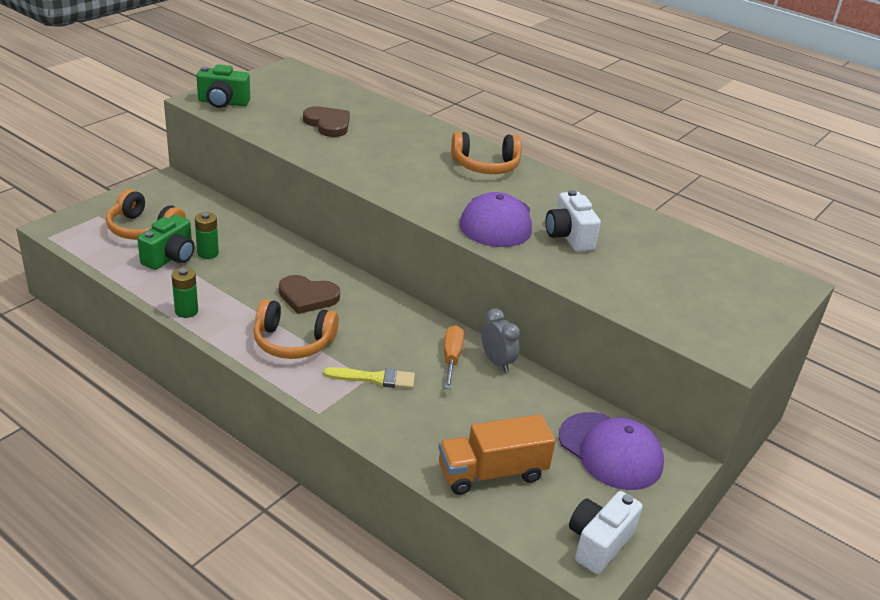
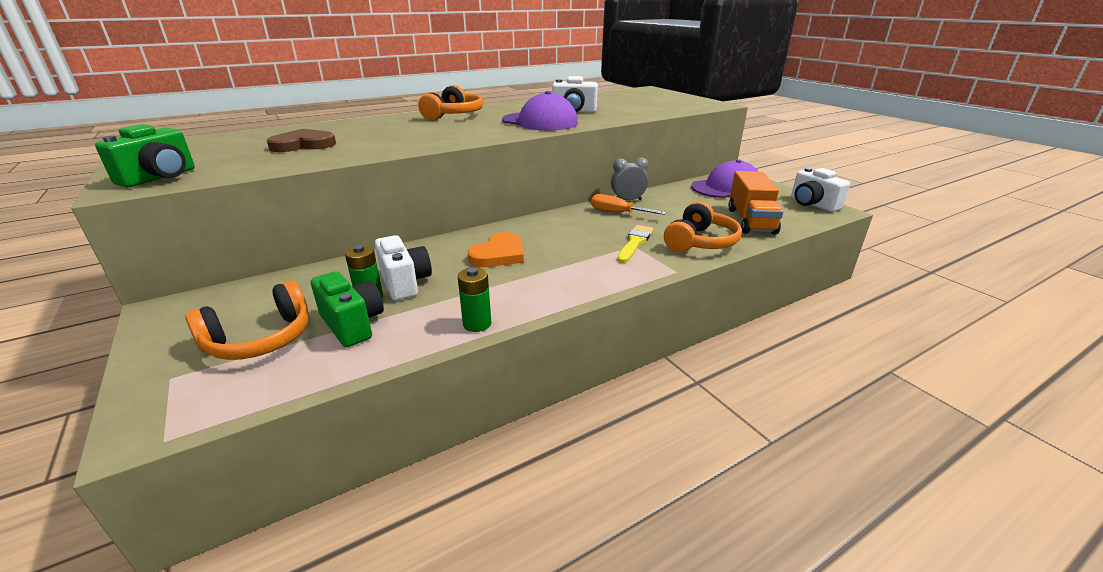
camera: 65 degrees left, 5 degrees down
orange headphones [253,299,339,359] -> orange headphones moved to [664,201,742,252]
brown heart [279,275,340,314] -> orange heart [467,232,524,267]
none -> white camera [375,235,432,301]

